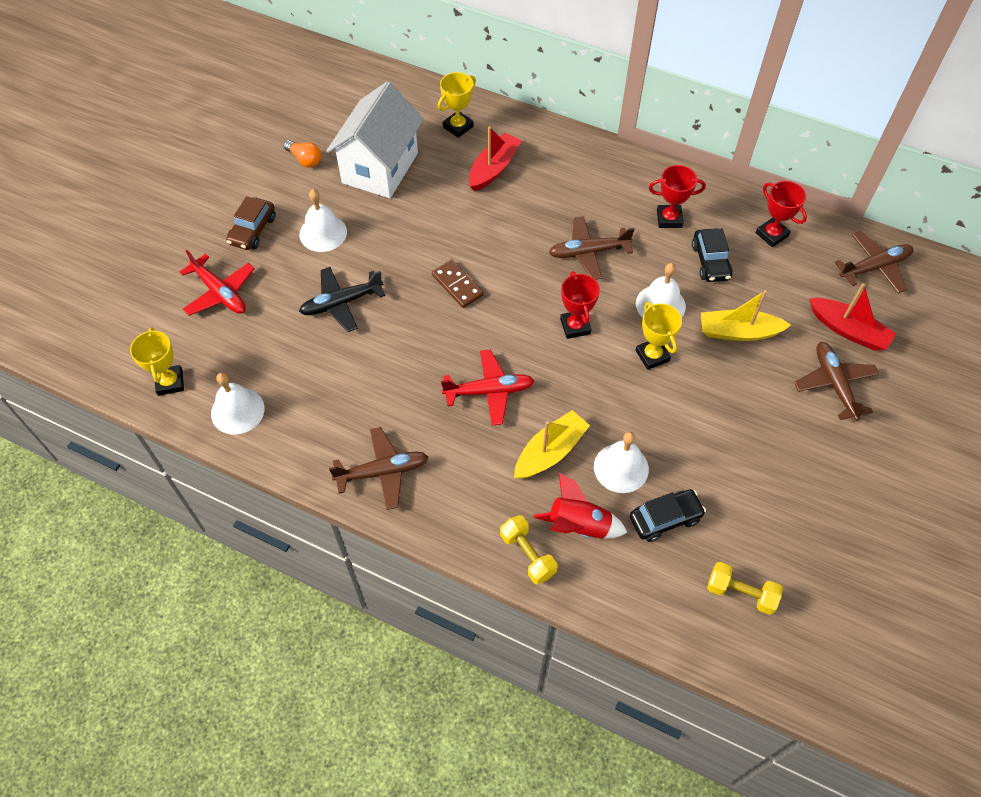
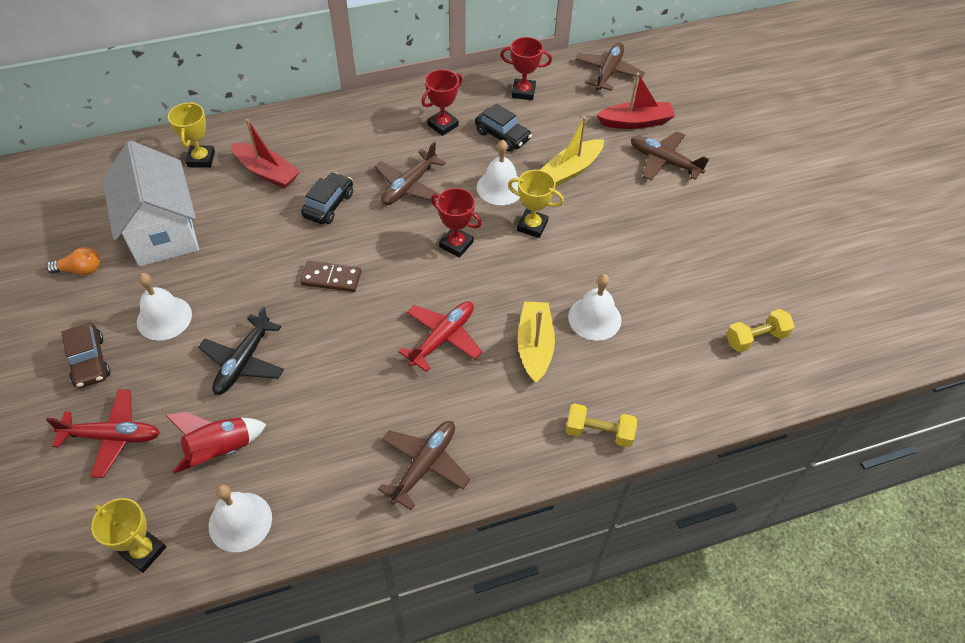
camera: 45 degrees left, 5 degrees down
red boat [469,127,522,191] -> red boat turned 135 degrees clockwise [231,119,300,189]
red rocket [533,473,628,539] -> red rocket moved to [166,412,267,474]
black car [630,489,706,542] -> black car moved to [301,172,353,224]

